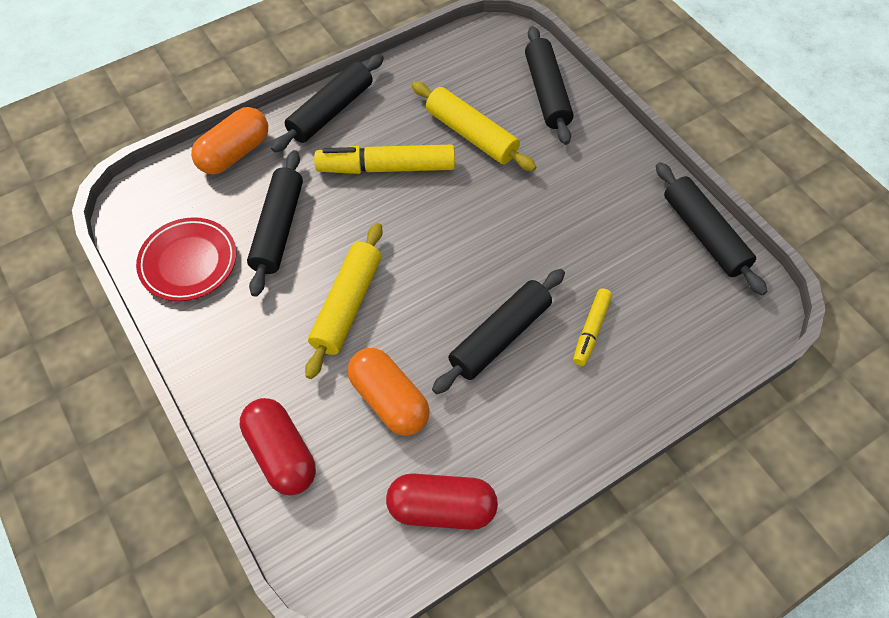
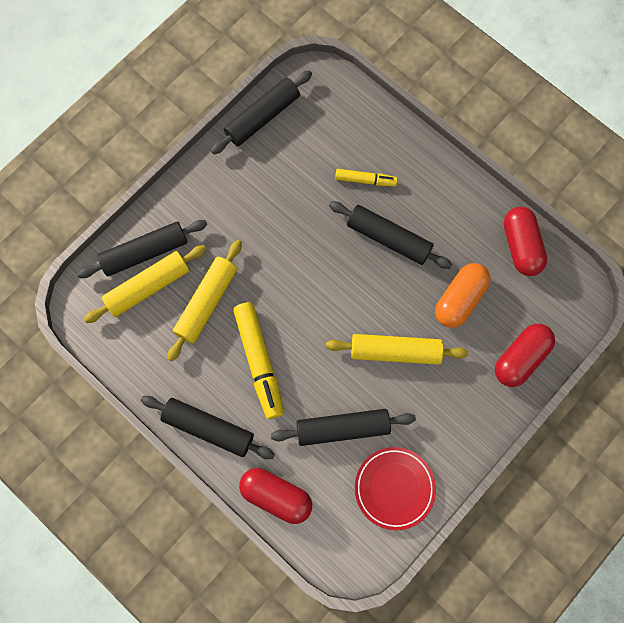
camera: 105 degrees left, 15 degrees up
orange capsule [191,107,268,174] -> red capsule [239,468,312,524]
none -> yellow rolling pin [84,245,207,323]

